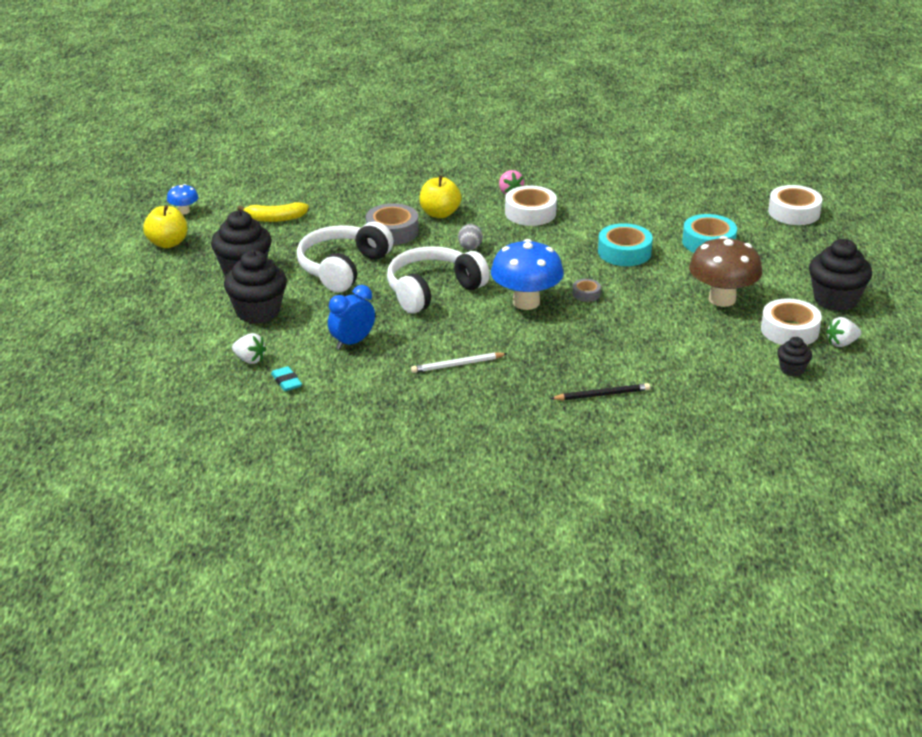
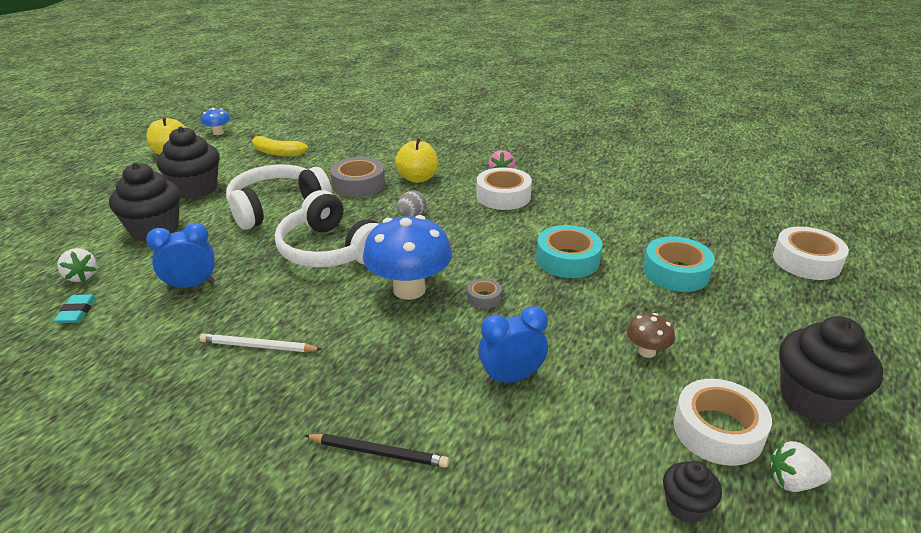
camera: 25 degrees right, 0 degrees up
white headphones [387,246,490,314] -> white headphones turned 120 degrees counterclockwise [275,190,378,267]
brown mushroom [689,236,762,307] -> brown mushroom [627,313,675,358], size x0.48
none -> blue clock [478,306,548,385]

